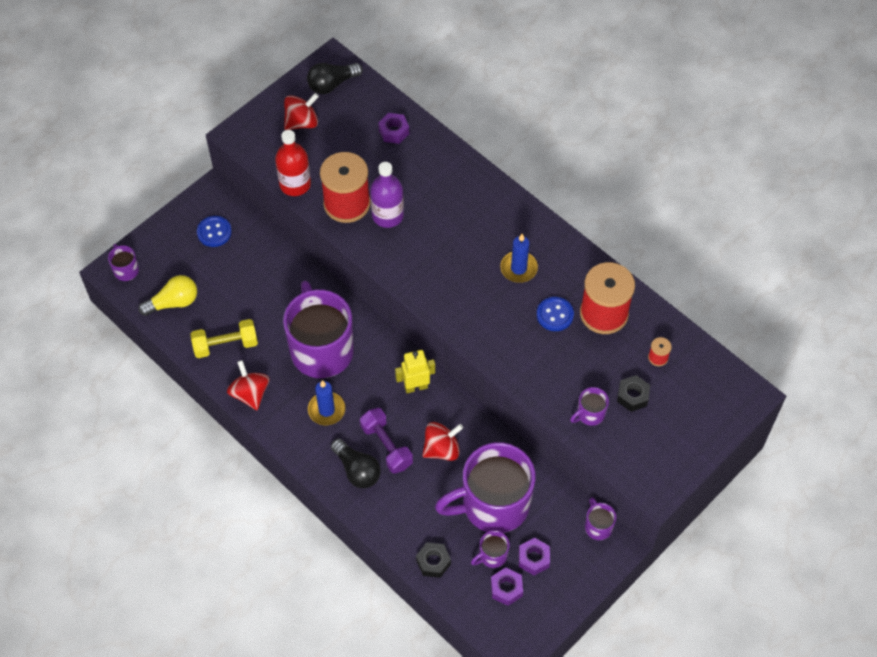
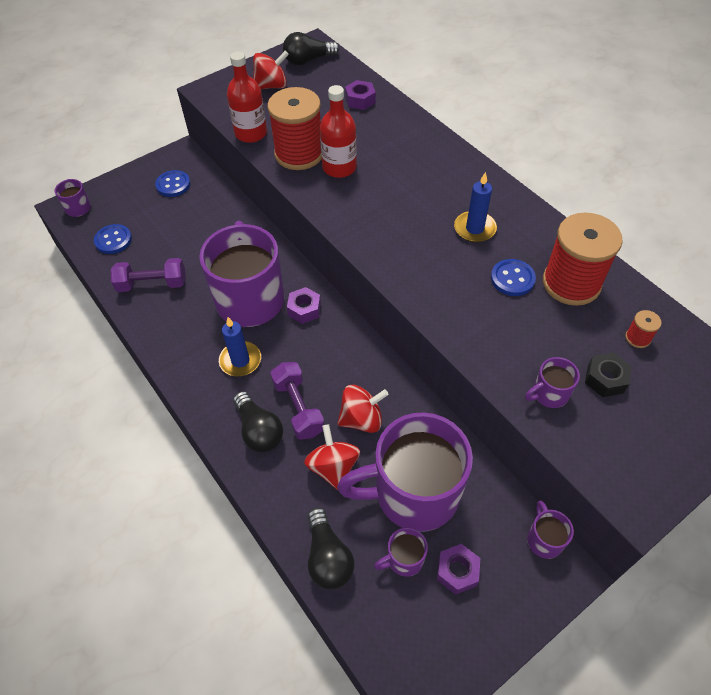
camera: 10 degrees right, 5 degrees down
yellow light bulb [138,275,197,316] -> blue button [94,224,132,254]
yellow dumbbell [190,319,258,358] -> purple dumbbell [110,258,186,292]
red spinning top [227,360,269,410] -> red spinning top moved to [304,424,360,490]
purple bottle [370,162,404,228] -> red bottle [320,85,357,178]
yellow robot [395,350,435,393] -> none
black nut [416,542,451,578] -> black light bulb [307,507,354,589]
purple nut [491,567,523,606] -> purple nut moved to [287,287,321,324]

